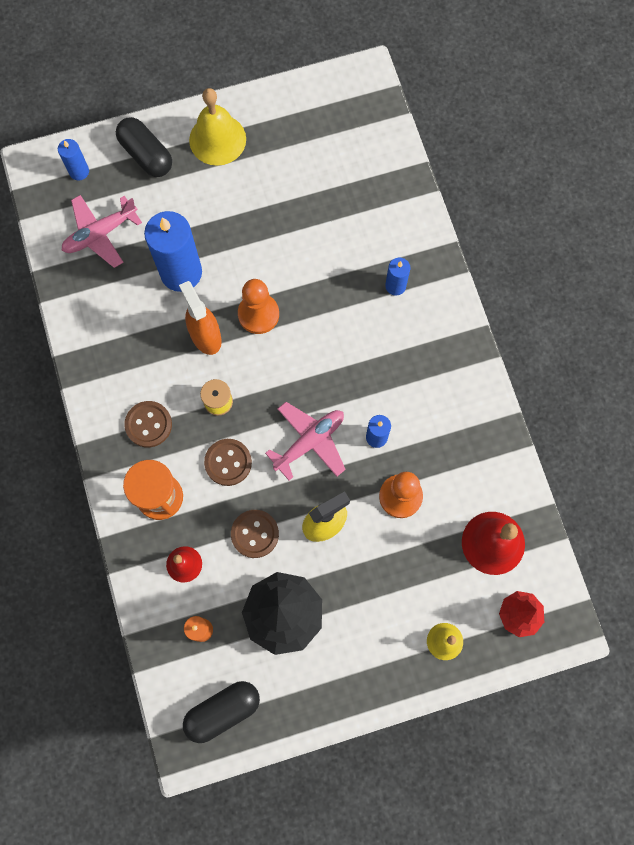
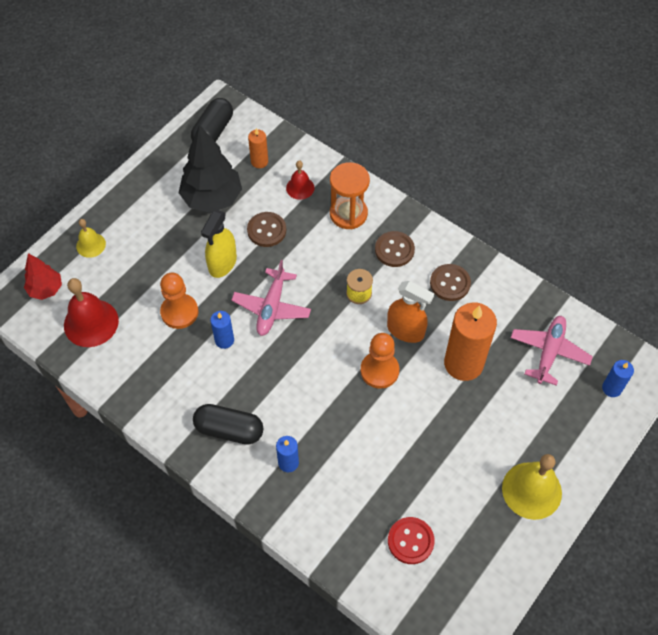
camera: 145 degrees right, 15 degrees down
black capsule [116,117,172,177] -> black capsule moved to [193,404,264,445]
blue candle [144,211,202,292] -> orange candle [444,302,497,381]
brown button [204,439,252,486] -> brown button moved to [430,264,471,301]
none -> red button [388,517,435,564]

